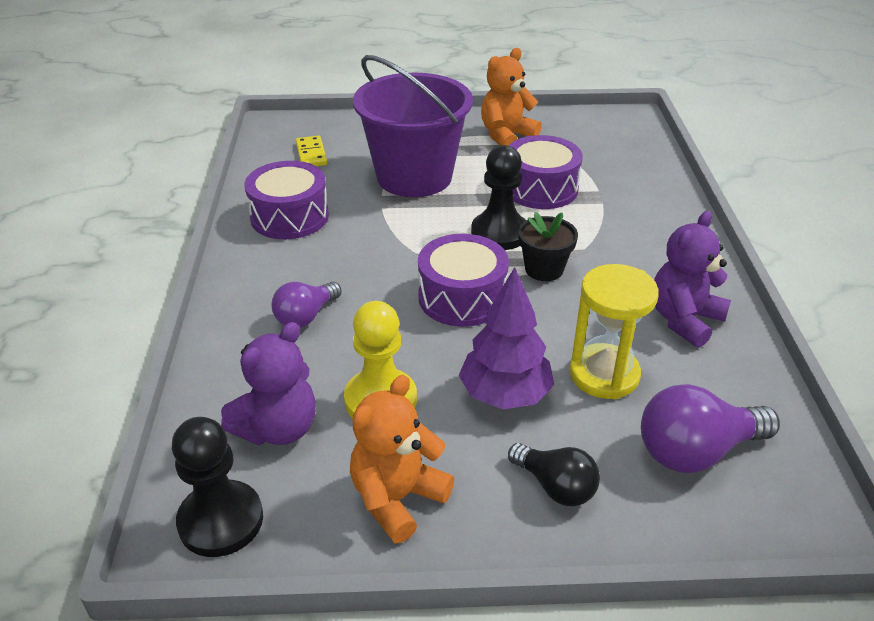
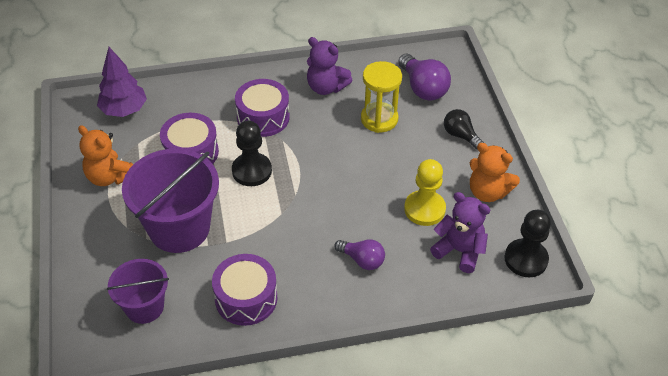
camera: 100 degrees left, 10 degrees up
yellow domino [296,136,327,166] -> purple bucket [107,259,169,324]
purple drum [418,234,509,327] -> purple drum moved to [235,79,290,137]
purple tree [459,267,554,409] -> purple tree moved to [97,47,147,117]
black light bulb [508,443,600,506] -> black light bulb turned 75 degrees counterclockwise [444,109,484,150]
black flower pot [518,212,578,281] -> none

